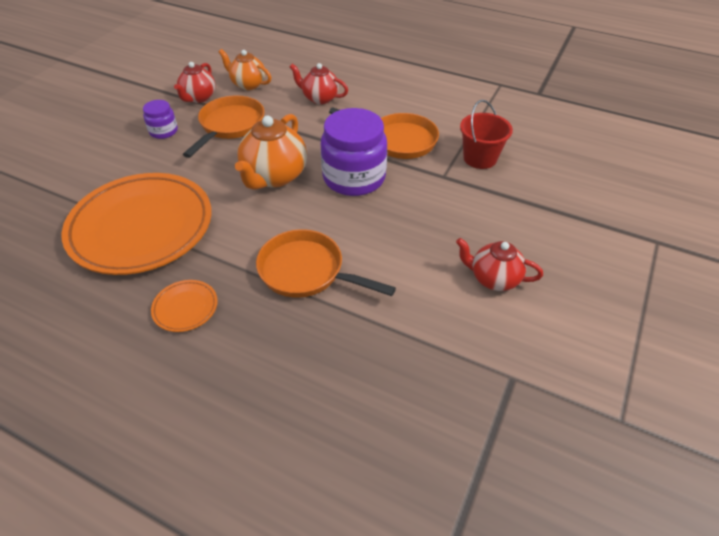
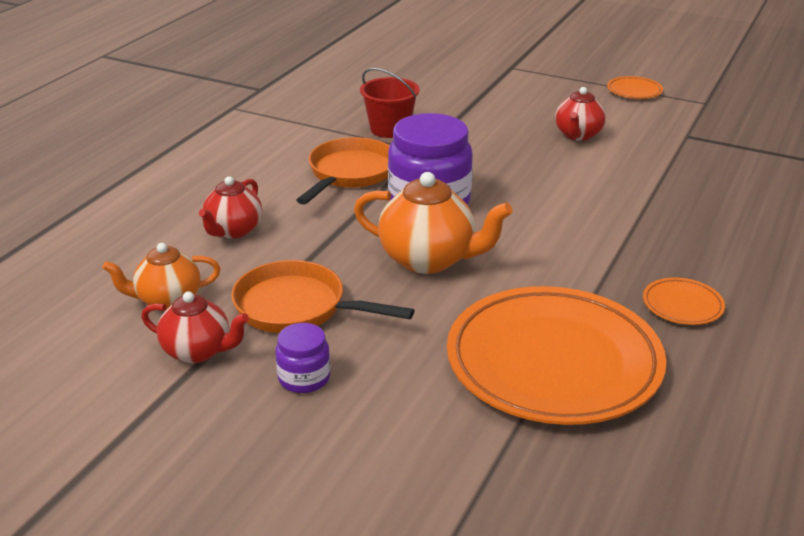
camera: 90 degrees left, 15 degrees down
orange teapot [219,49,271,90] -> orange teapot turned 45 degrees clockwise [103,243,220,311]
orange pan [256,229,396,298] -> none
none -> orange plate [607,76,663,99]

